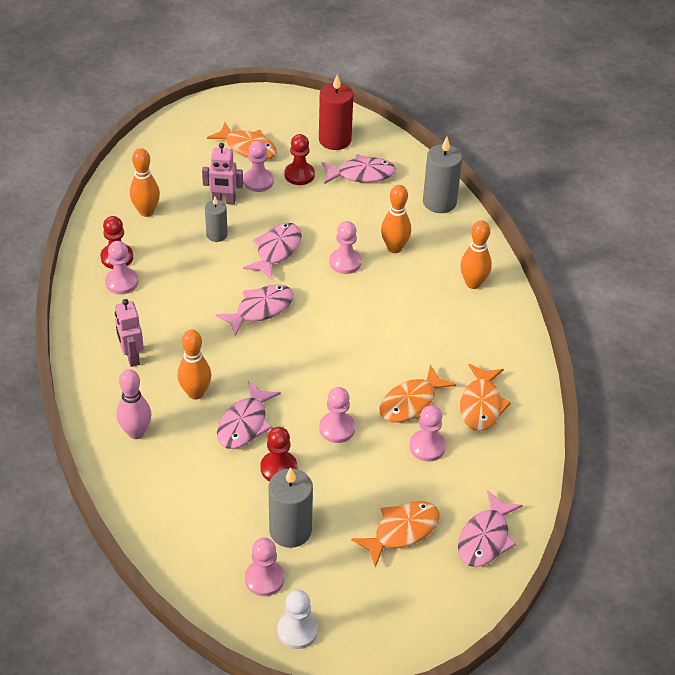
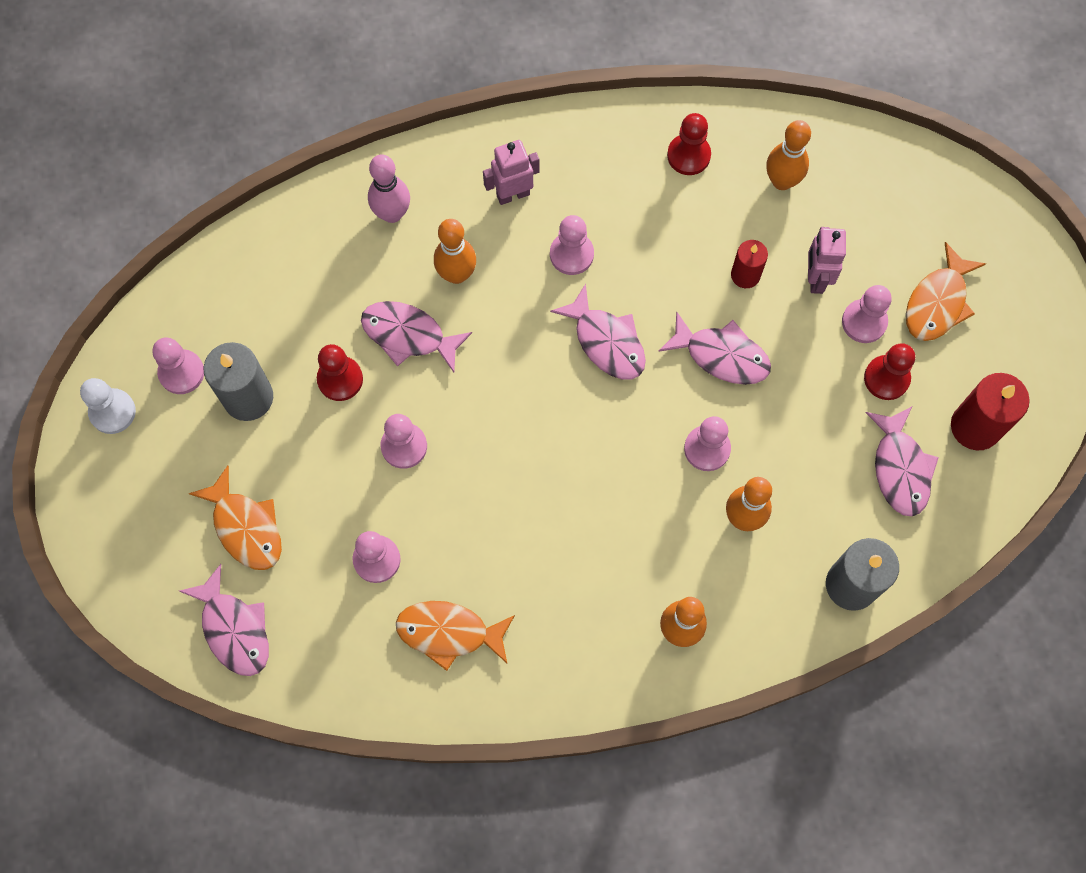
camera: 90 degrees right, 25 degrees up
pink pawn [105,241,139,294] -> pink pawn moved to [550,215,594,275]
grey candle [205,197,228,242] -> red candle [731,240,768,288]
orange fish [379,365,456,423] -> none
pink fish [458,490,523,567] -> pink fish turned 150 degrees counterclockwise [179,564,269,676]

